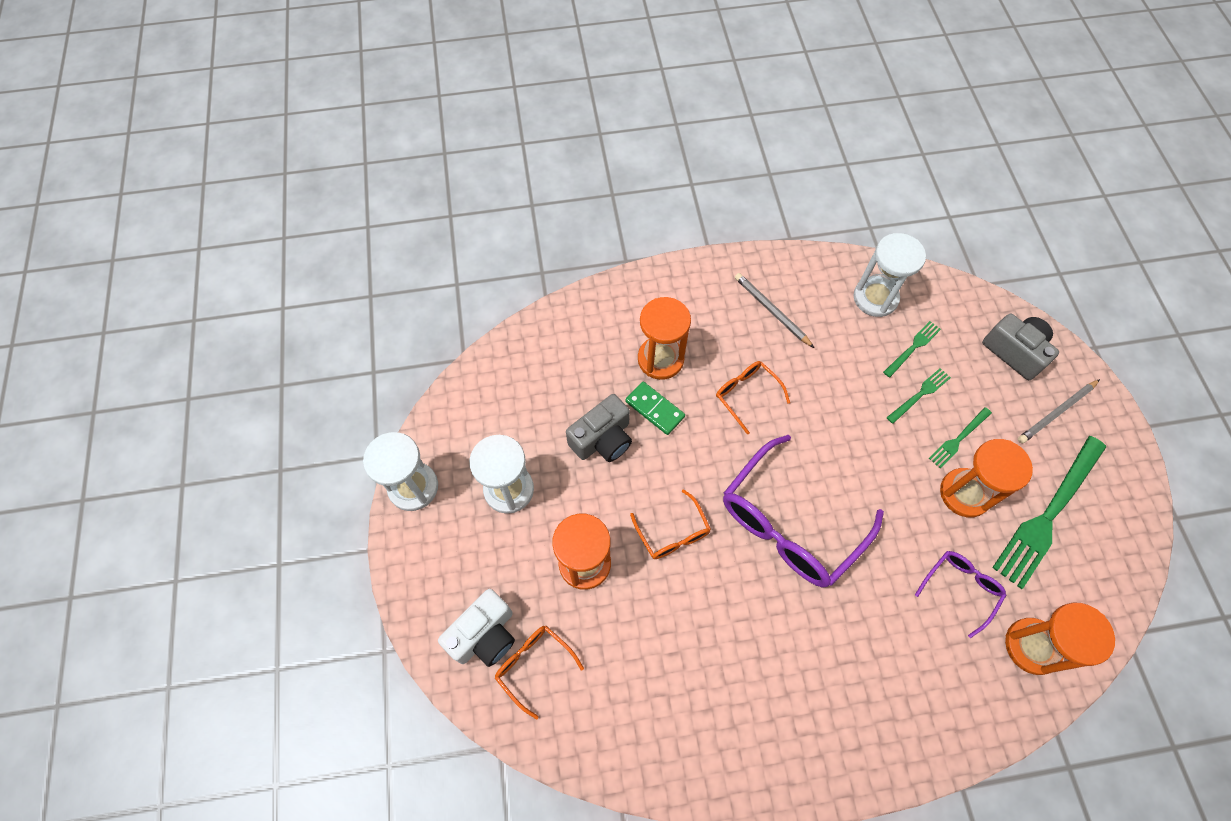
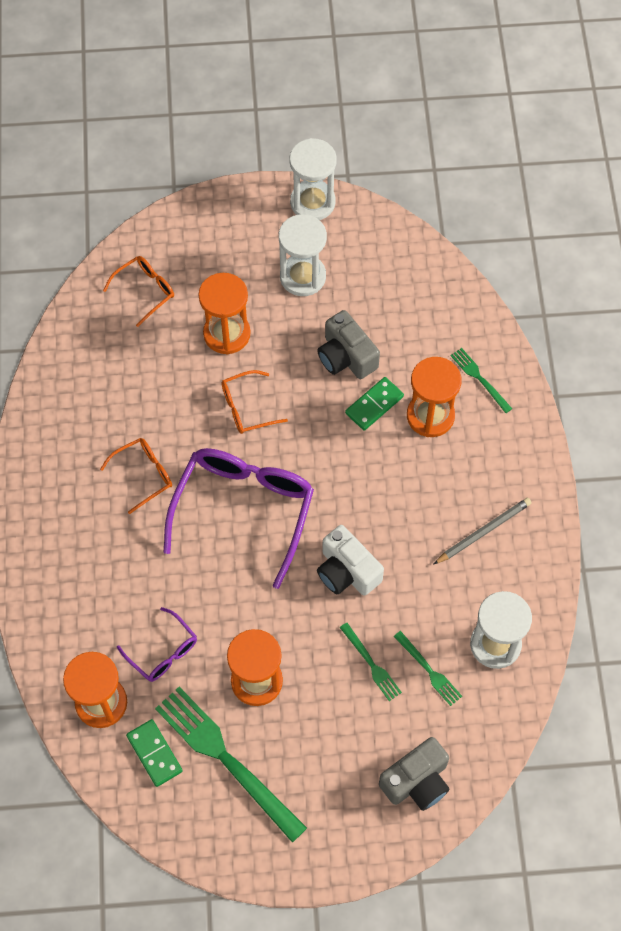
camera: 95 degrees right, 0 degrees up
white camera [438,589,515,667] -> white camera moved to [317,525,384,596]
orange glasses [716,361,790,434] -> orange glasses moved to [100,438,172,514]
purple glasses [723,435,884,587] -> purple glasses turned 60 degrees clockwise [164,448,314,589]
green fork [929,407,992,468] -> green fork moved to [451,348,512,413]
grey pencil [1018,379,1100,444] -> none
none -> green domino [126,719,183,787]

